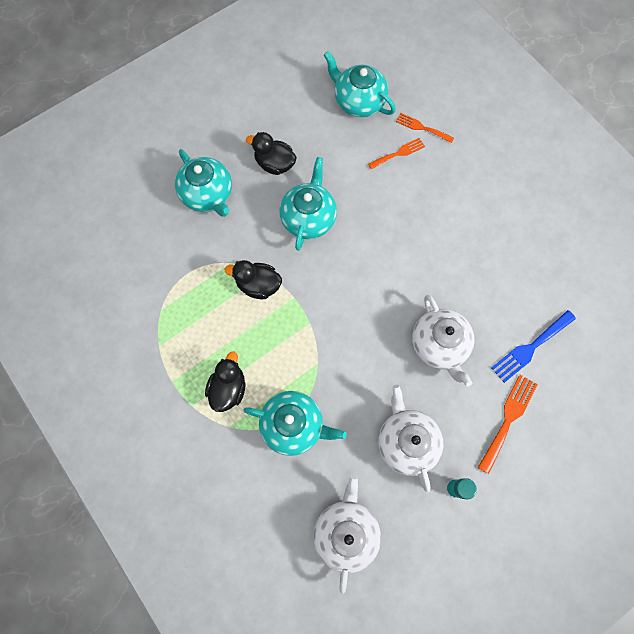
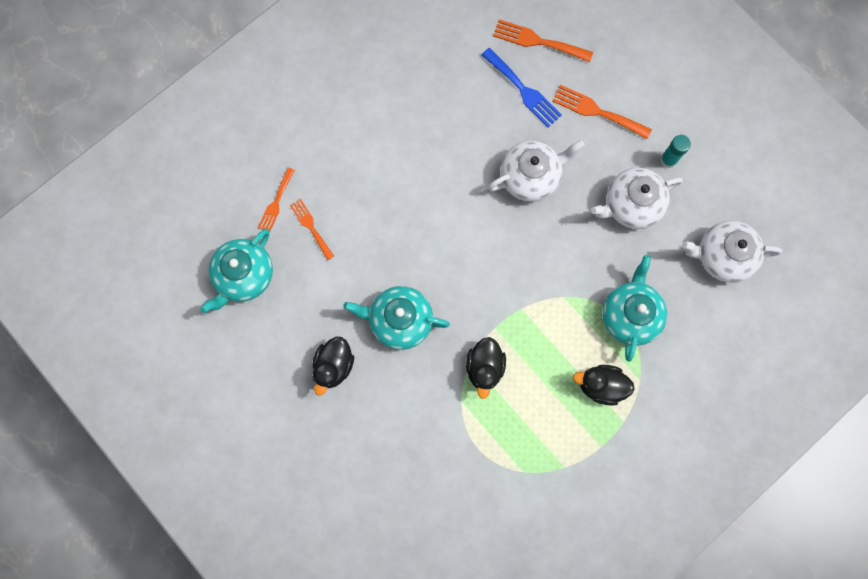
camera: 95 degrees left, 5 degrees up
turquoise teapot [175,149,232,217] -> none
none -> orange fork [493,19,593,62]

